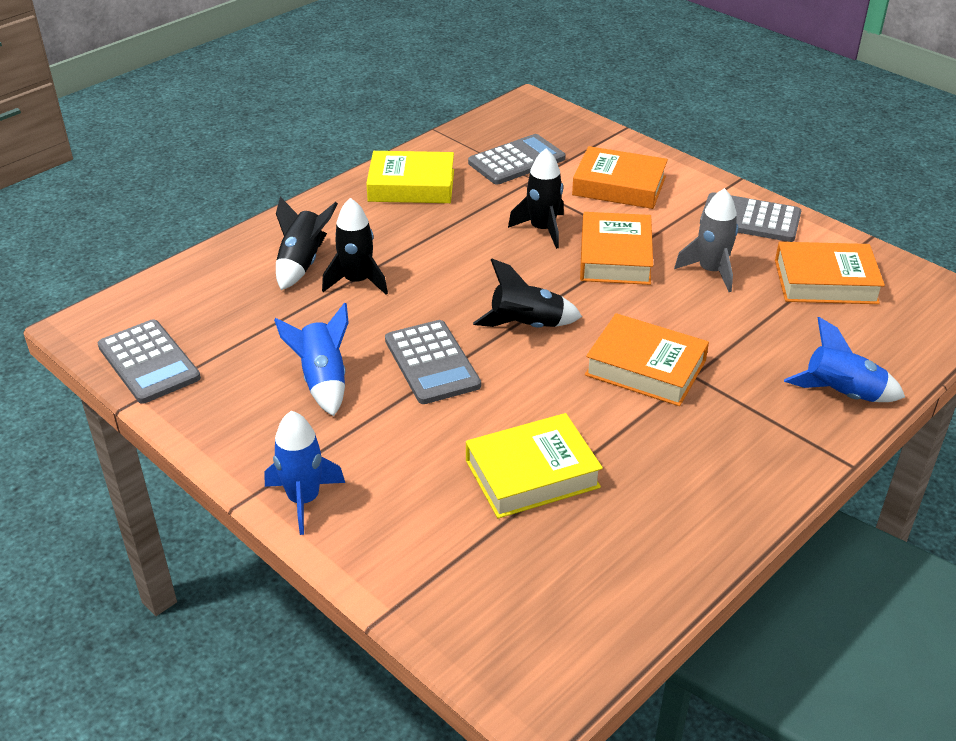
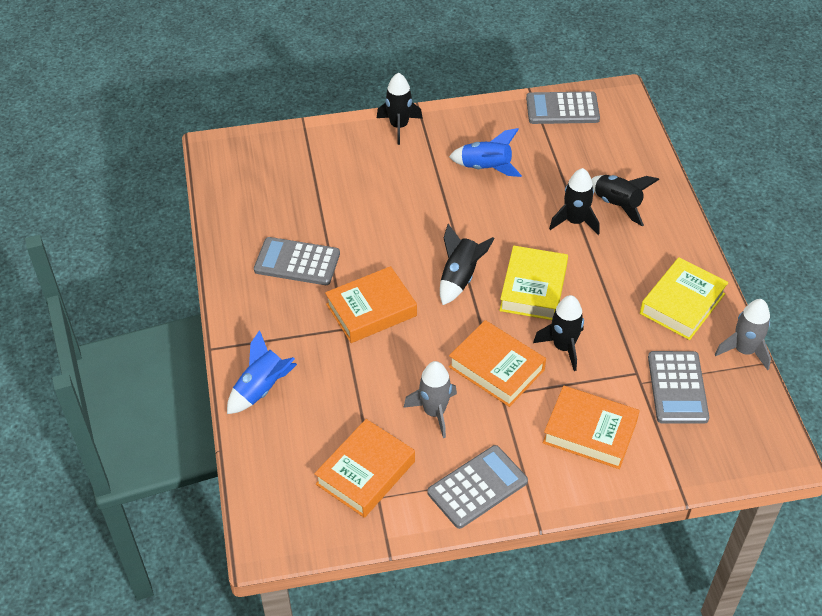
camera: 125 degrees right, 10 degrees up
blue rocket [265,411,345,535] -> black rocket [377,72,423,145]
grey calculator [385,320,481,404] -> grey calculator moved to [254,237,340,285]
yellow book [466,413,603,519] -> yellow book moved to [499,246,568,320]
orange book [572,146,668,209] -> orange book turned 60 degrees clockwise [543,386,640,469]
none -> grey rocket [715,299,771,370]

